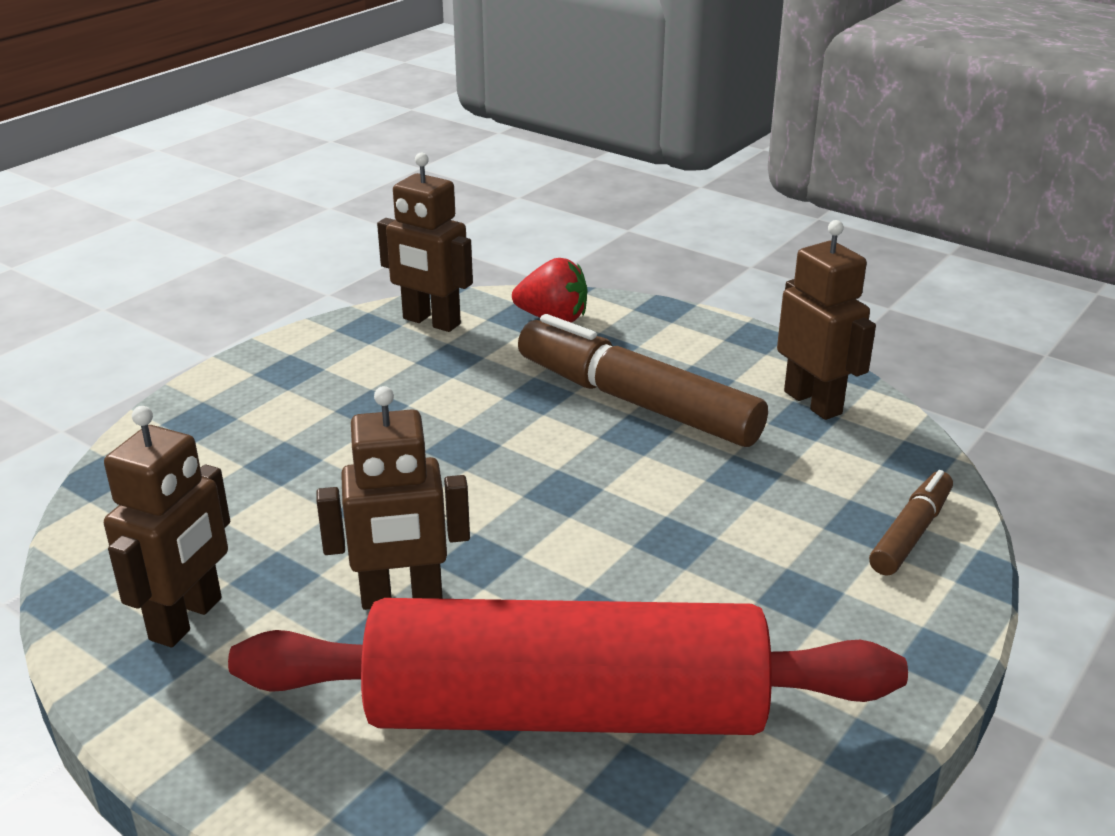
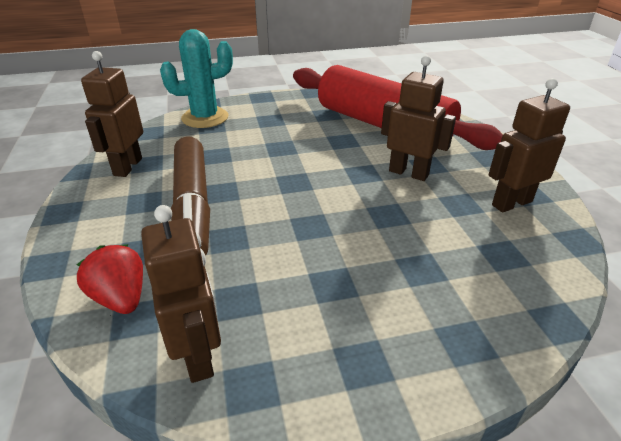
camera: 140 degrees left, 5 degrees up
brown marker [869,470,953,576] -> turquoise cactus [160,29,233,128]

